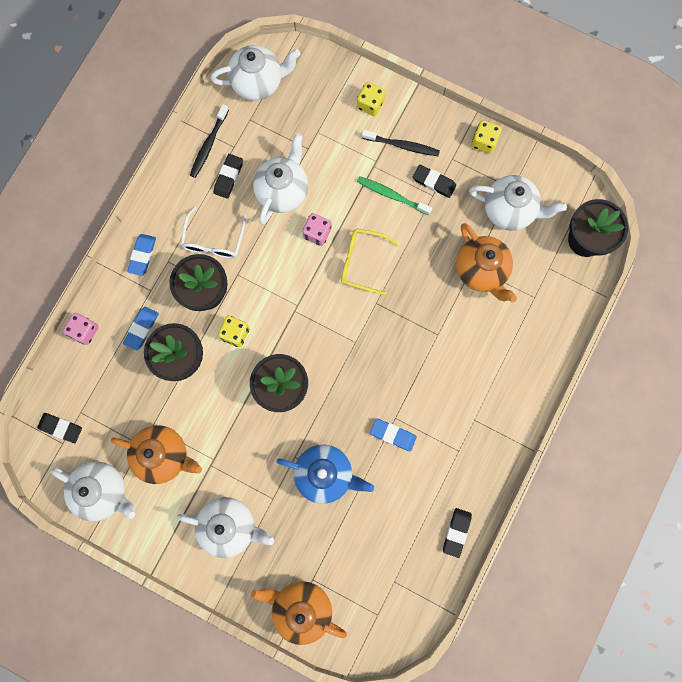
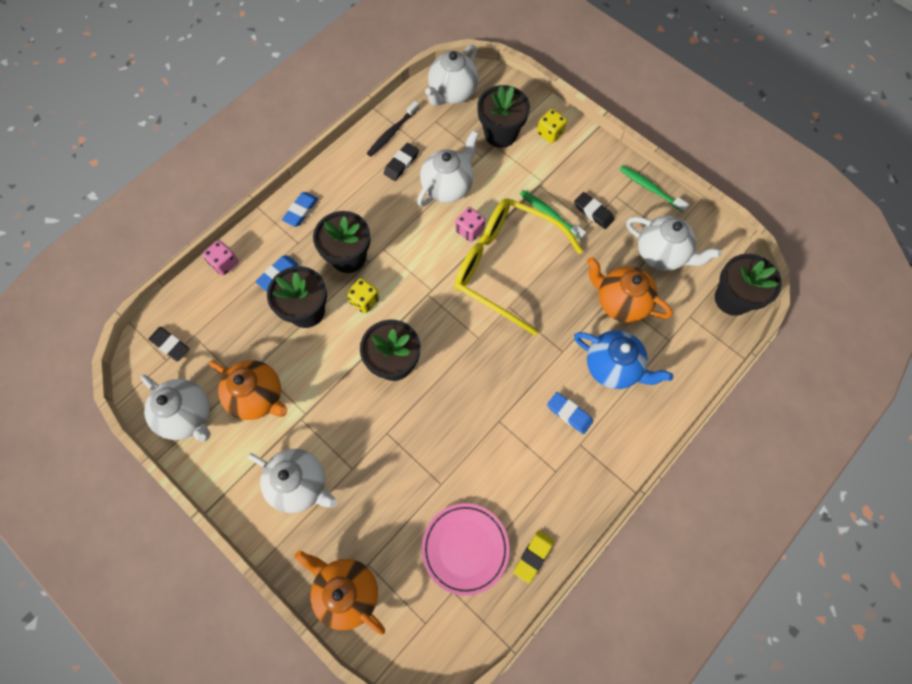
camera: 15 degrees right, 10 degrees down
white glasses [181,206,246,259] -> none
white teapot [210,45,300,101] -> white teapot turned 120 degrees clockwise [425,45,478,106]
blue teapot [276,444,374,504] -> blue teapot moved to [574,330,673,389]
yellow glasses [341,228,399,295] -> yellow glasses [454,198,583,335], size x1.95
black toothbrush [362,130,440,156] -> none
blue eraser [370,419,417,451] -> blue eraser moved to [547,392,593,434]
black eraser [443,508,472,558] -> yellow eraser [514,530,554,584]
orange teapot [456,223,517,302] -> orange teapot turned 135 degrees clockwise [587,257,673,323]
yellow dice [472,120,502,154] -> green toothbrush [619,165,689,212]
none -> pink plate [422,503,510,596]
none -> black flower pot [477,85,530,148]

